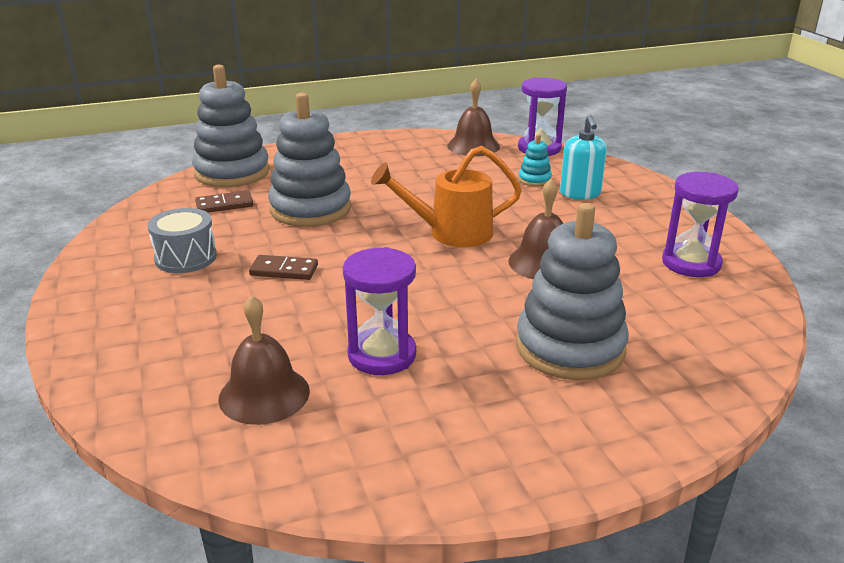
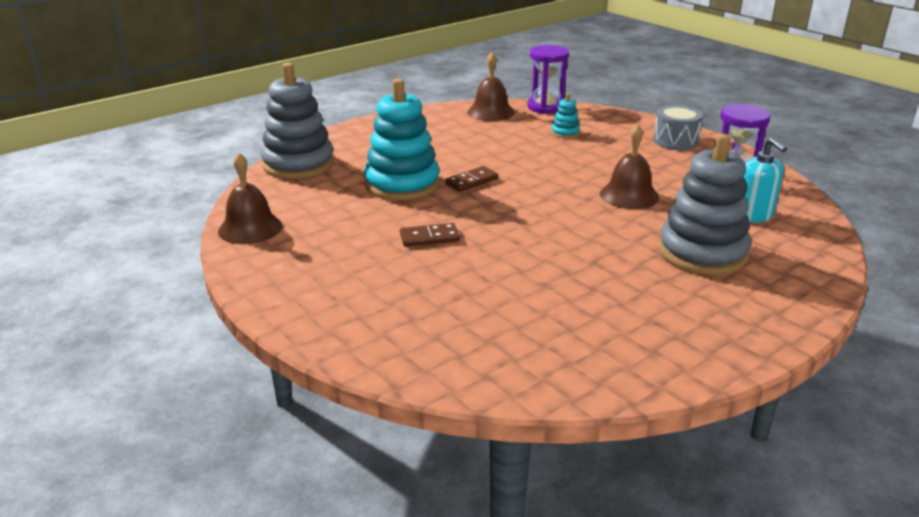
camera: 20 degrees left, 0 degrees up
grey drum [148,208,217,273] -> grey drum moved to [653,105,703,150]
brown domino [195,191,253,213] -> brown domino moved to [445,166,498,192]
brown bell [218,295,310,425] -> brown bell moved to [218,153,282,244]
grey stacking toy [268,93,351,227] -> turquoise stacking toy [364,78,440,201]
purple hourglass [343,247,416,375] -> none
orange watering can [371,146,522,247] -> none
turquoise soap dispenser [560,115,607,200] -> turquoise soap dispenser moved to [743,138,787,223]

